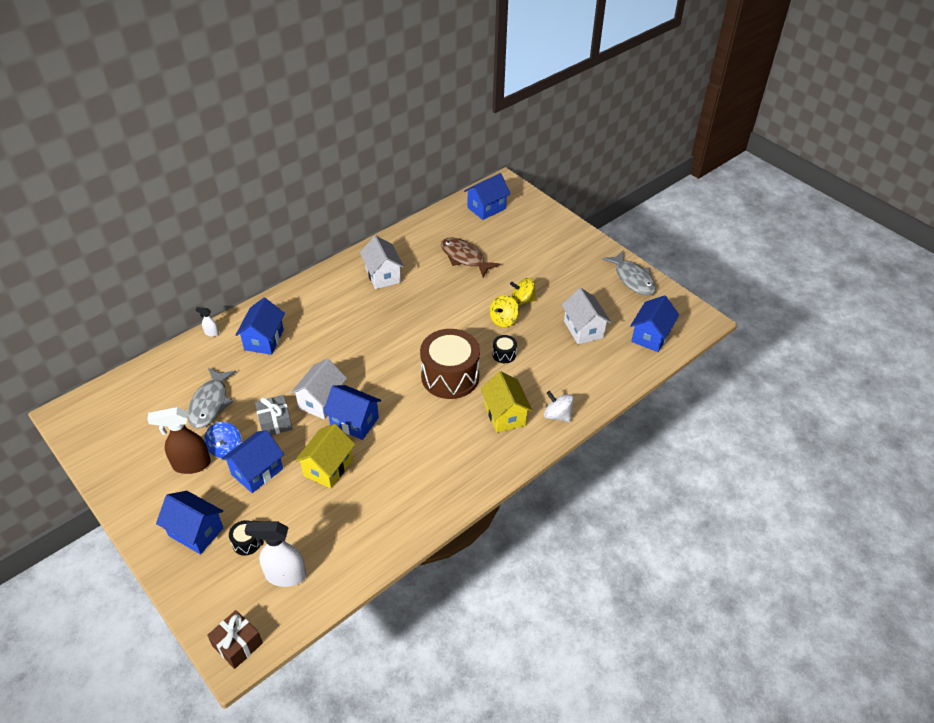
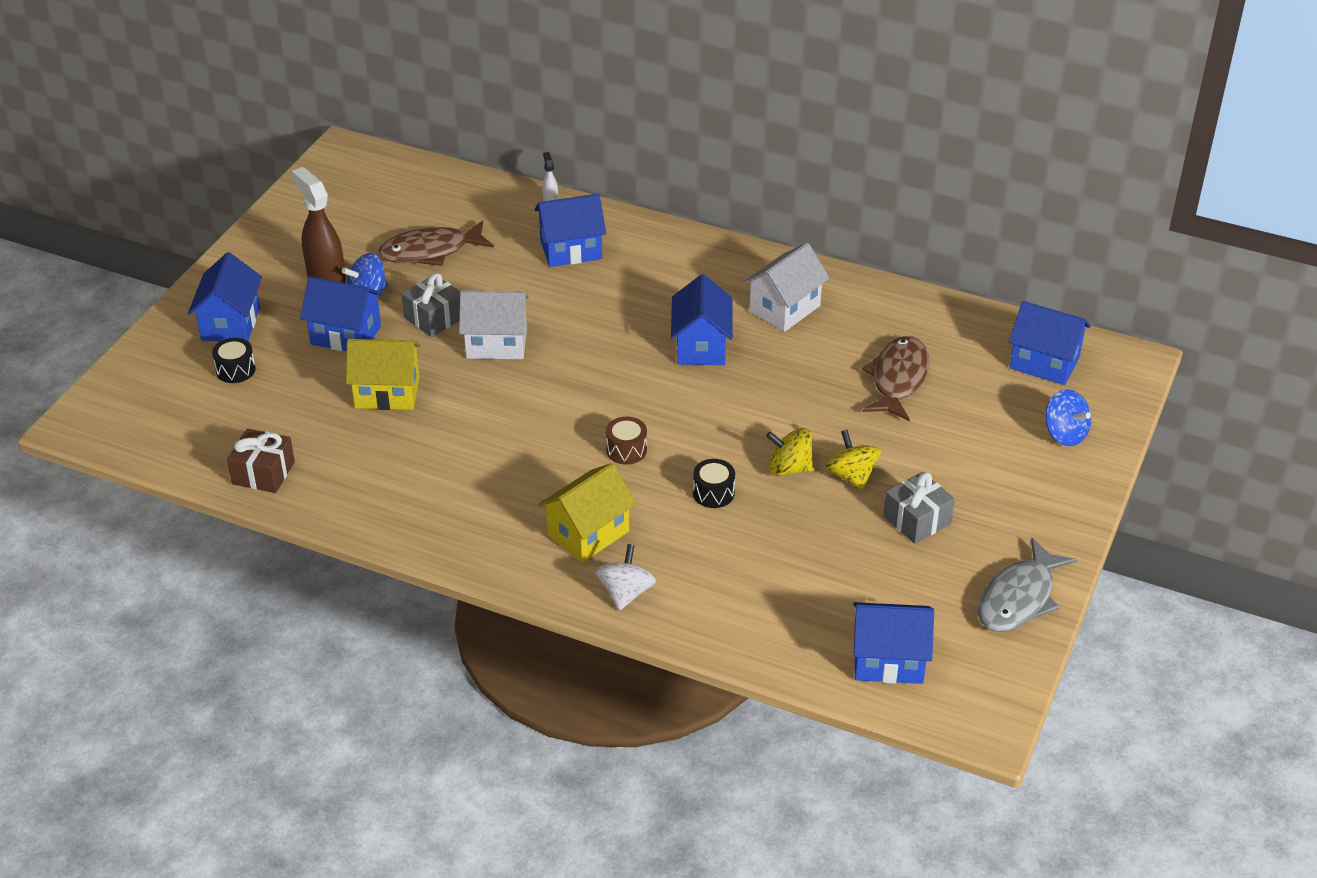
camera: 65 degrees right, 5 degrees down
grey fish [187,368,236,428] -> brown fish [378,221,494,266]
brown gift [207,610,263,669] -> brown gift moved to [227,428,295,493]
white spray bottle [245,521,306,587] -> none
blue house [323,385,381,440] -> blue house moved to [671,274,733,365]
brown drum [420,329,480,399] -> brown drum [606,417,647,465], size x0.42
white house [562,288,611,344] -> none
none -> grey gift [883,472,955,544]
none -> blue spinning top [1045,389,1091,446]

